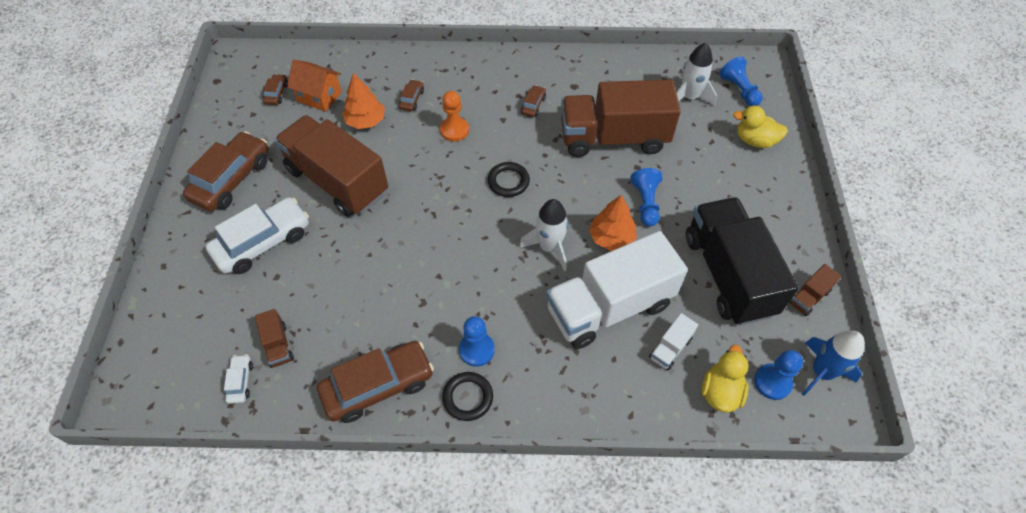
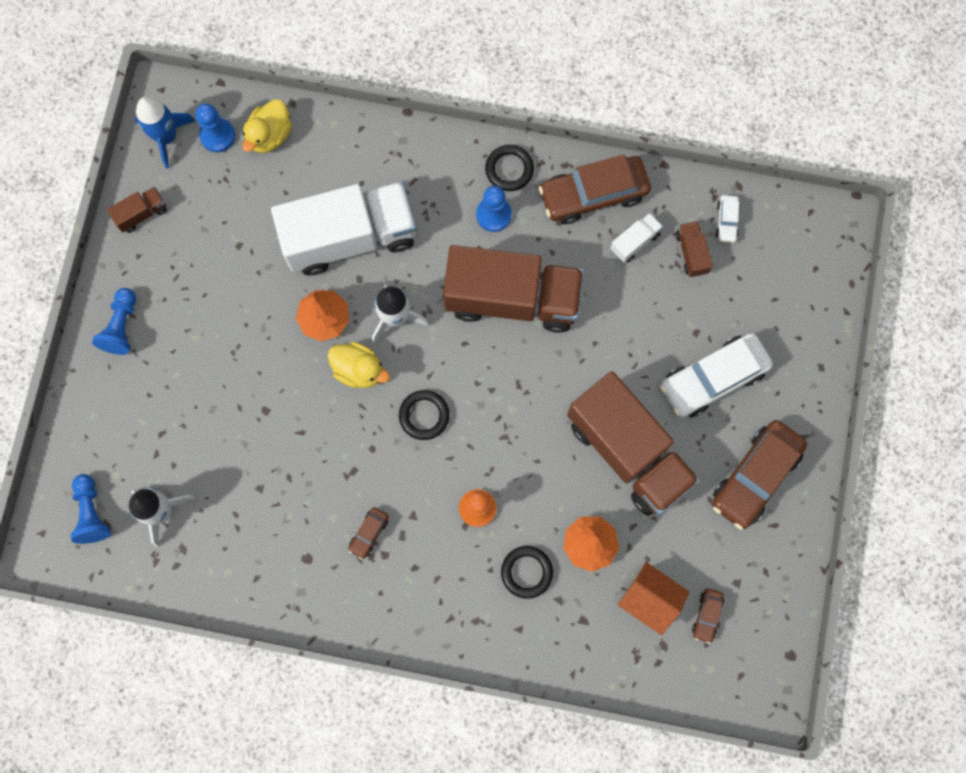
camera: 170 degrees left, 20 degrees up
brown car [399,79,424,111] -> black ring [501,546,553,599]
brown truck [561,79,681,157] -> brown truck moved to [443,245,584,333]
blue pawn [631,168,662,227] -> blue pawn moved to [92,288,136,355]
white truck [649,313,698,371] -> white truck moved to [610,213,663,263]
black truck [686,197,799,325] -> none
yellow duck [733,106,788,148] -> yellow duck moved to [328,342,390,388]

